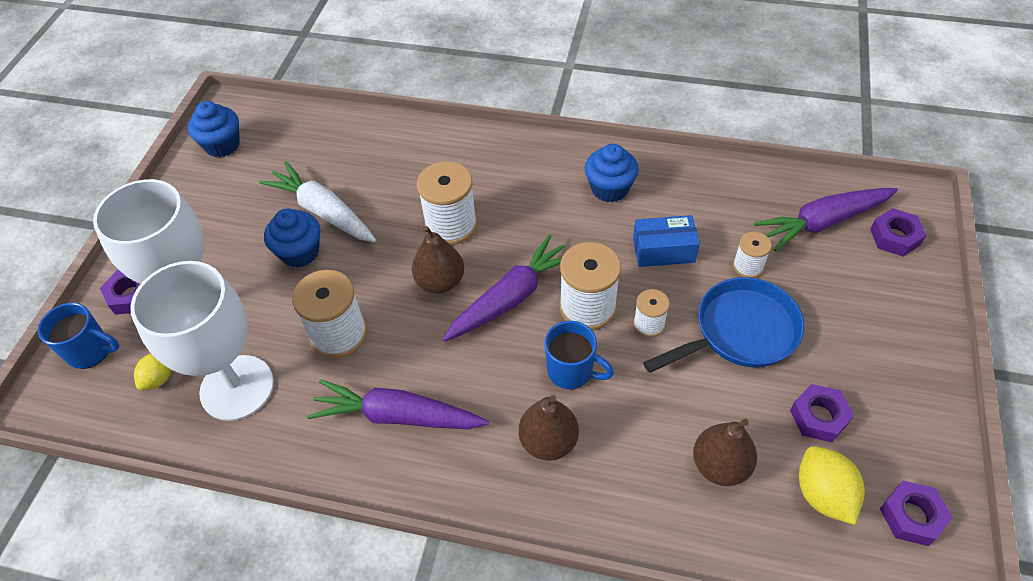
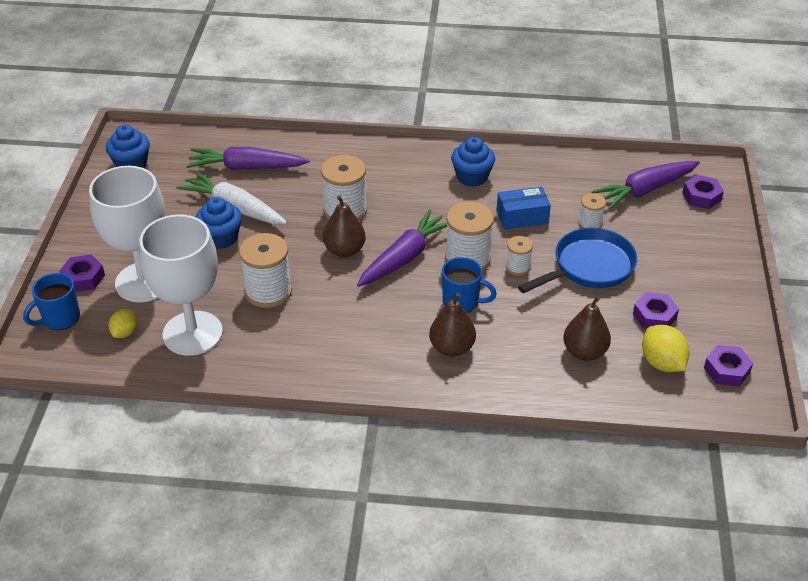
camera: 10 degrees left, 10 degrees down
blue mug [38,303,120,369] -> blue mug turned 135 degrees clockwise [23,273,80,330]
purple carrot [307,379,489,429] -> purple carrot moved to [186,147,310,170]

